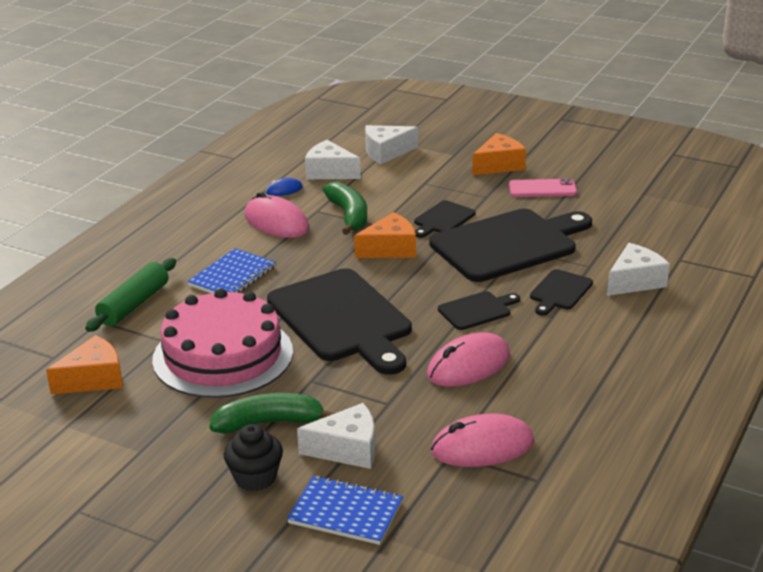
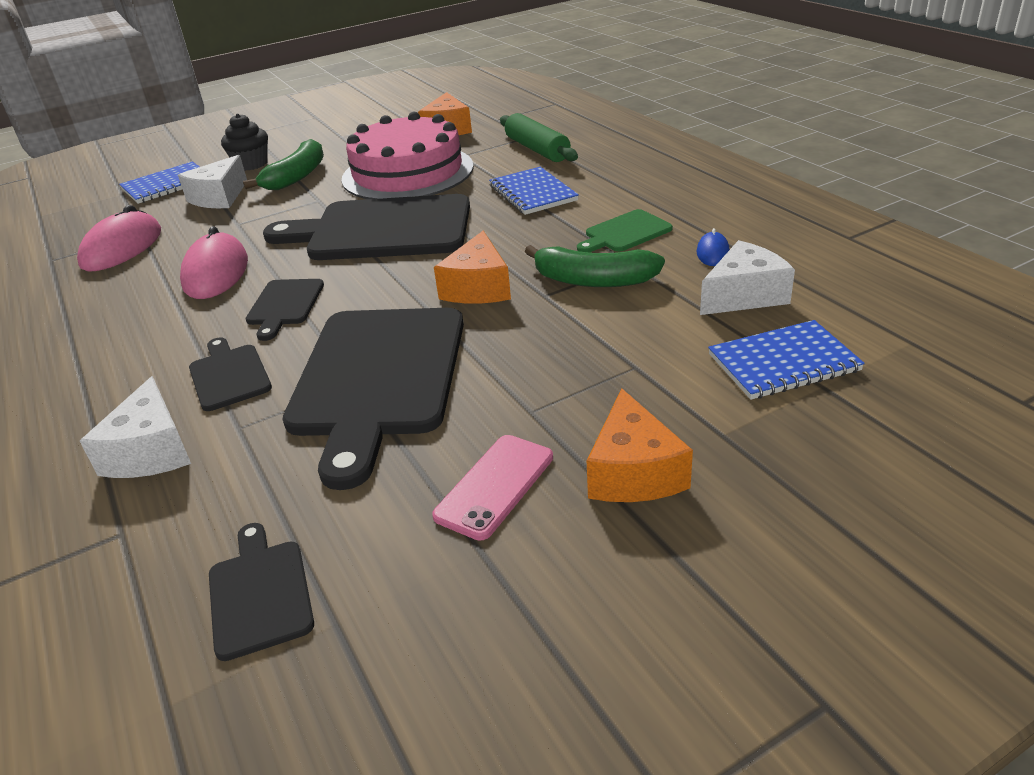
camera: 125 degrees right, 5 degrees up
pink mouse [244,192,309,238] -> green cutting board [577,209,673,252]
white cheese [365,125,418,164] -> blue notebook [708,320,865,400]
black cutting board [414,200,476,238] -> black cutting board moved to [209,523,314,661]

